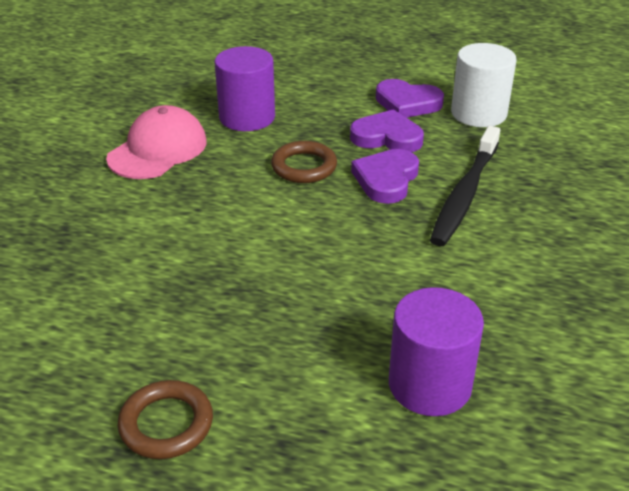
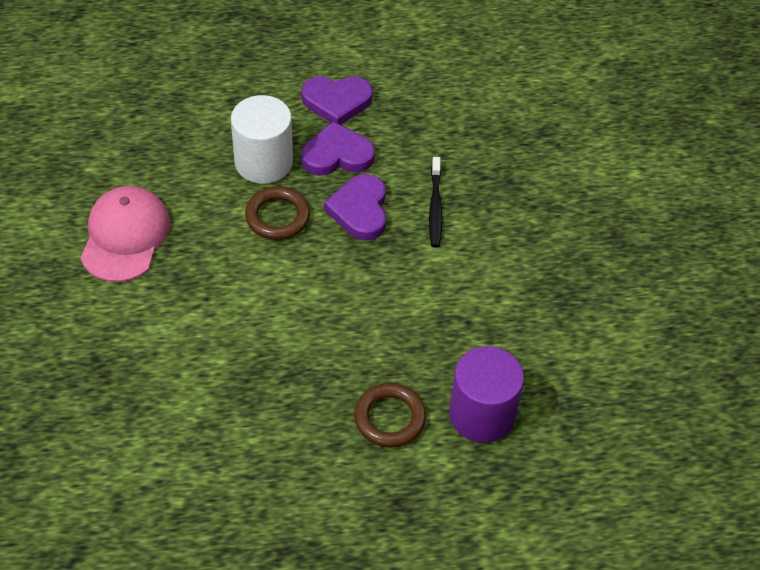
camera: 25 degrees left, 15 degrees up
brown ring [117,380,213,459] -> brown ring moved to [354,383,426,448]
purple cylinder [215,46,275,131] -> none
black toothbrush [430,126,500,246] -> black toothbrush [429,157,443,247], size x0.60
white cylinder [451,43,517,127] -> white cylinder moved to [231,95,293,184]

